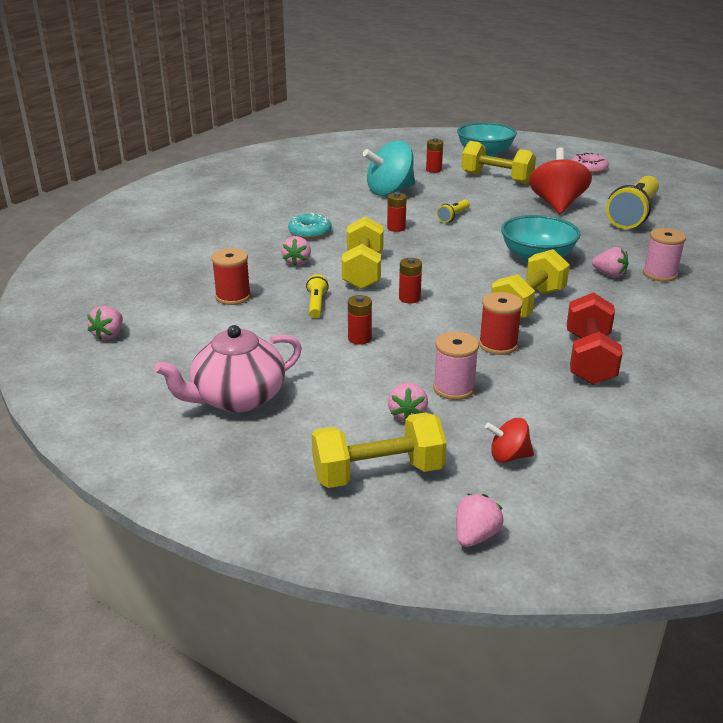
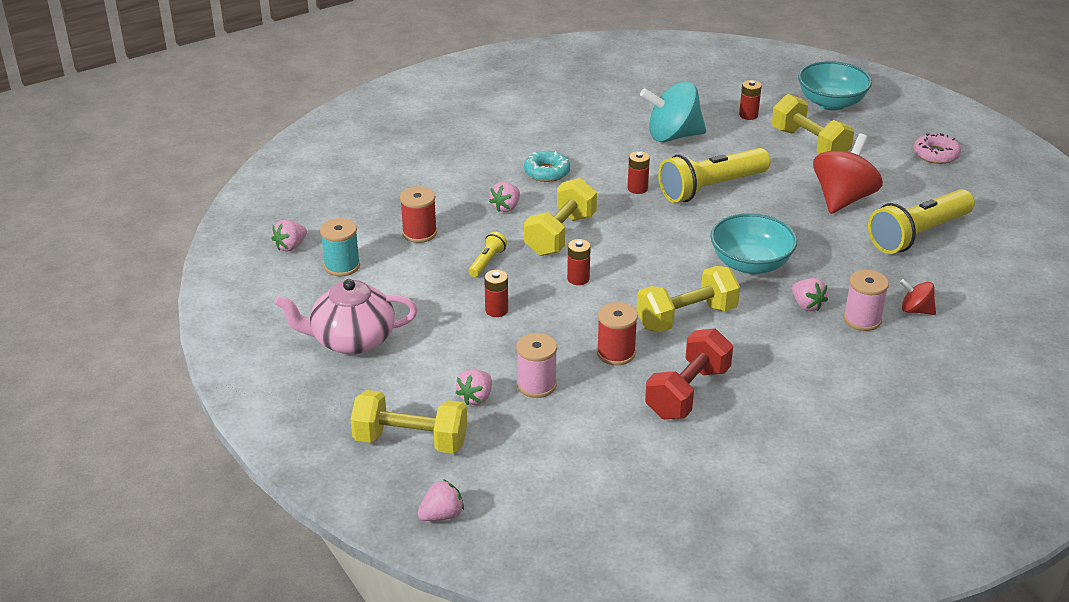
camera: 25 degrees right, 5 degrees up
yellow flashlight [437,200,470,223] -> yellow flashlight [658,148,771,203], size x2.24
red spinning top [485,418,534,463] -> red spinning top moved to [900,279,936,315]
none -> turquoise spool [320,218,360,276]

